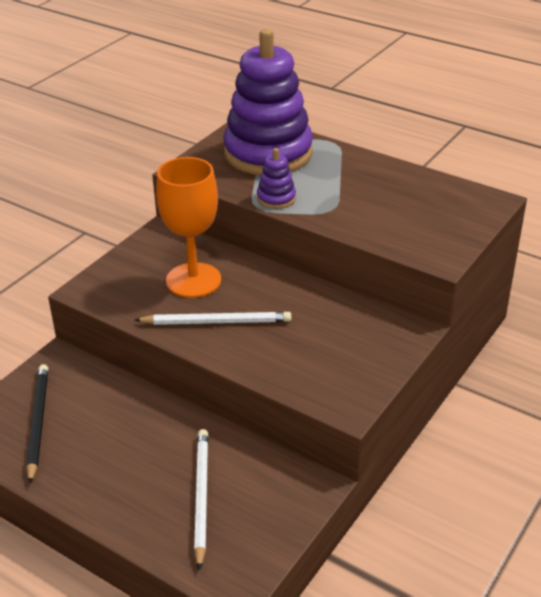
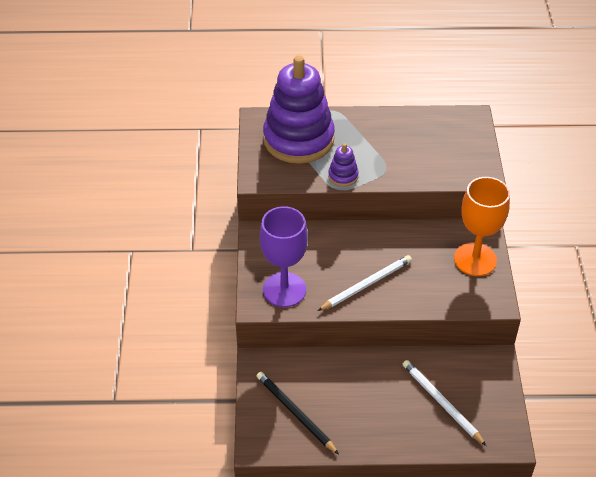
camera: 35 degrees left, 10 degrees up
orange goblet [156,157,221,298] -> orange goblet moved to [454,177,510,276]
none -> purple goblet [260,206,308,307]

